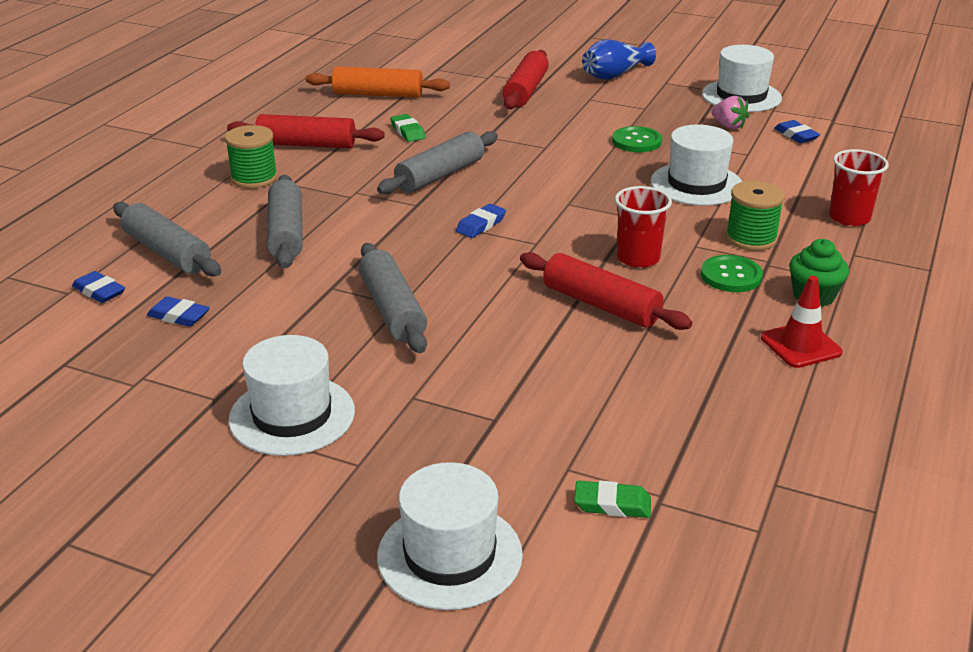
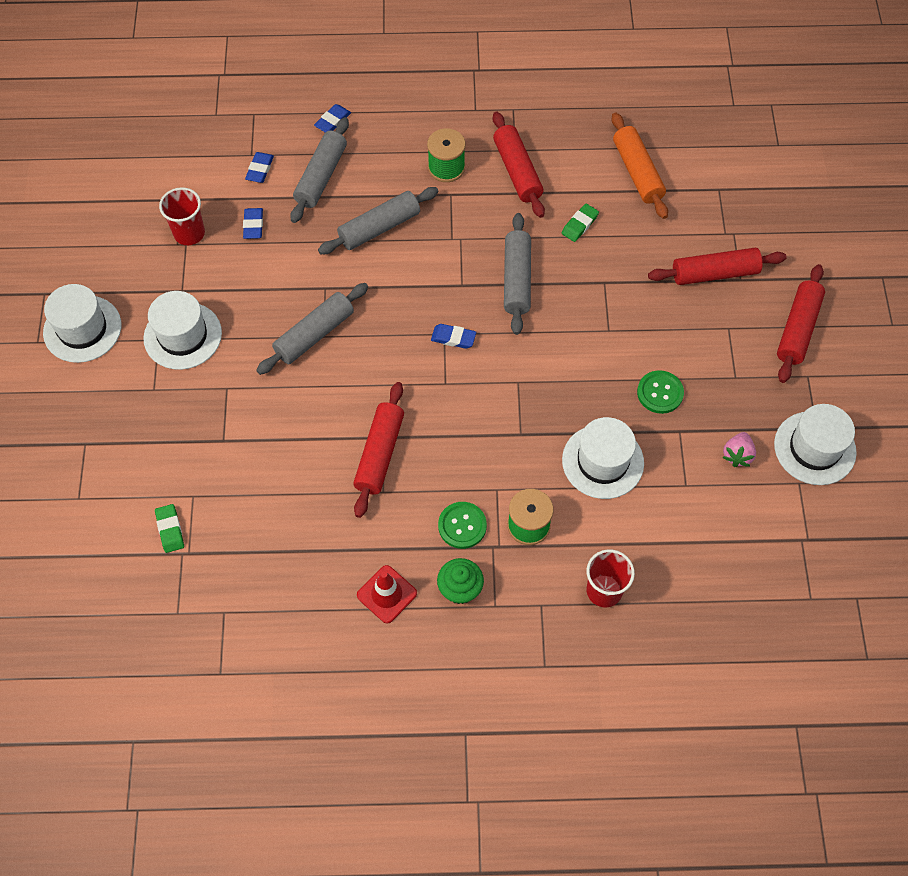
camera: 65 degrees right, 30 degrees up
grey rolling pin [377,131,498,194] -> grey rolling pin turned 75 degrees clockwise [504,213,531,335]
white hat [377,462,523,610] -> white hat moved to [43,284,121,363]
blue vase [582,39,656,80] -> red rolling pin [777,264,825,383]
red cup [615,186,672,268] -> red cup moved to [159,187,205,245]
blue eraser [774,120,820,143] -> blue eraser moved to [314,104,351,132]

